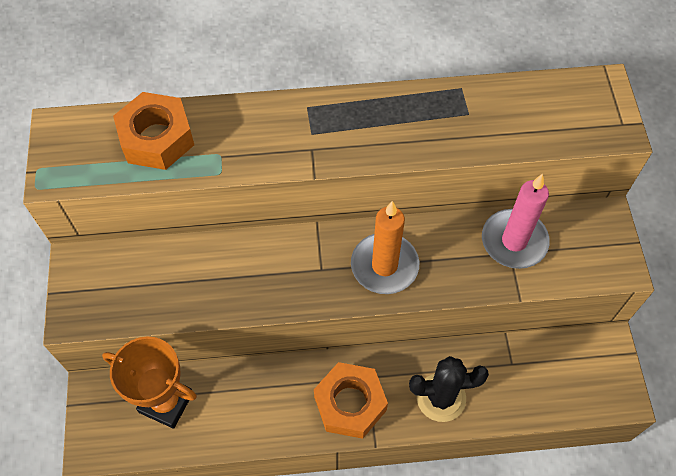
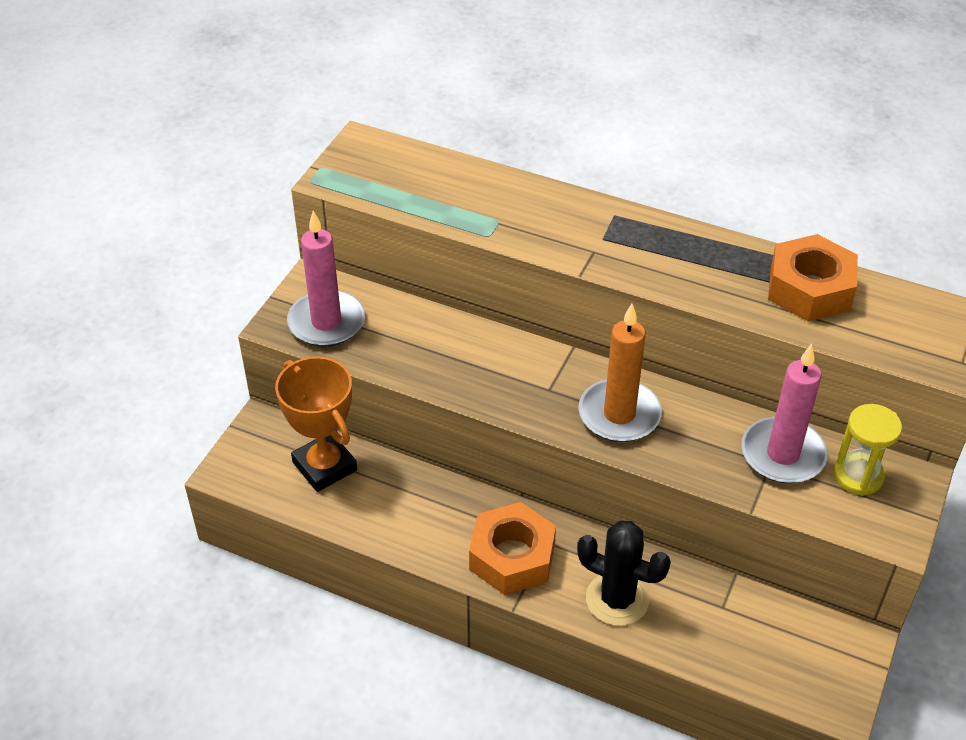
camera: 30 degrees right, 15 degrees down
orange nut [113,92,194,170] -> orange nut moved to [768,234,858,322]
none -> pink candle [287,211,365,347]
none -> yellow hourglass [833,404,902,496]

